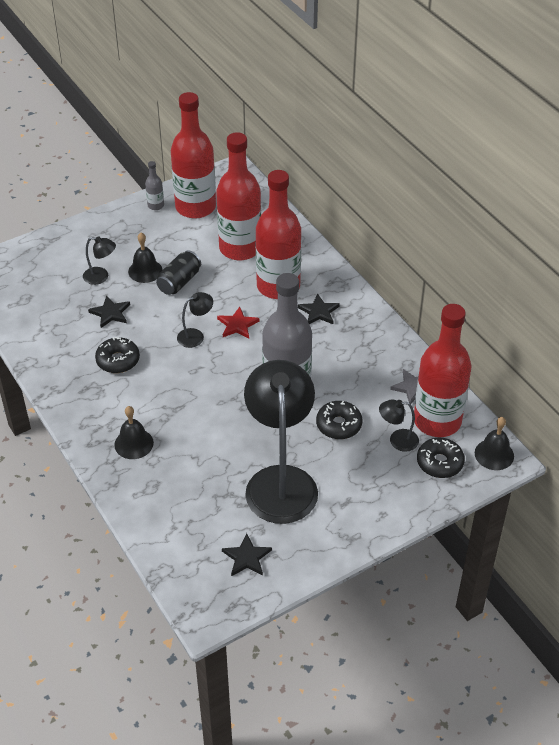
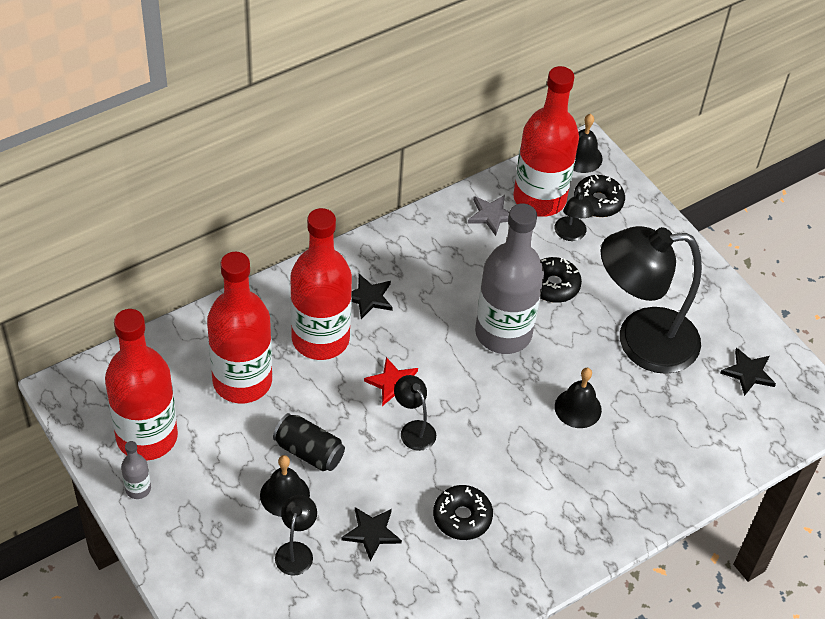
camera: 95 degrees left, 5 degrees up
black bell [114,406,154,459] -> black bell moved to [555,368,602,428]

